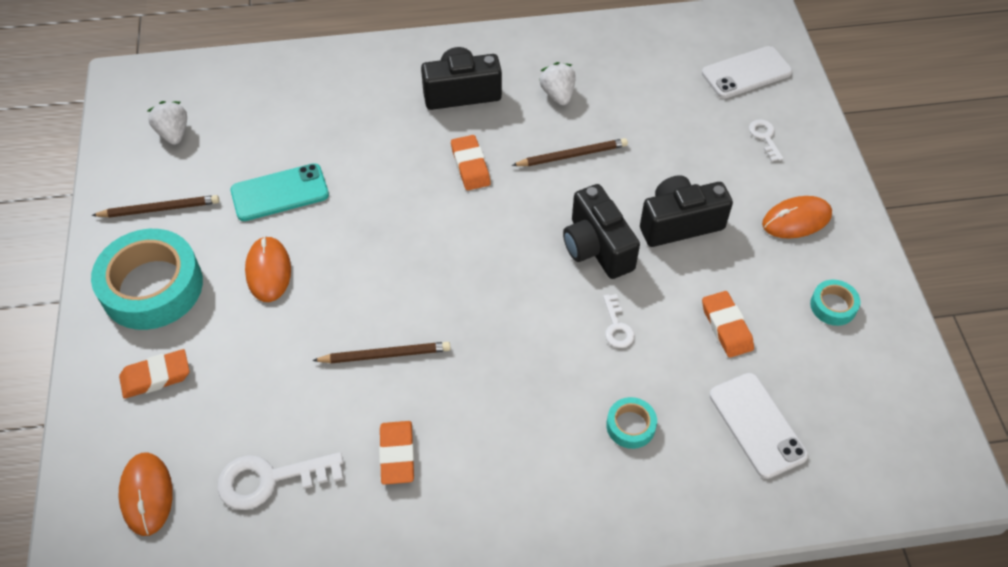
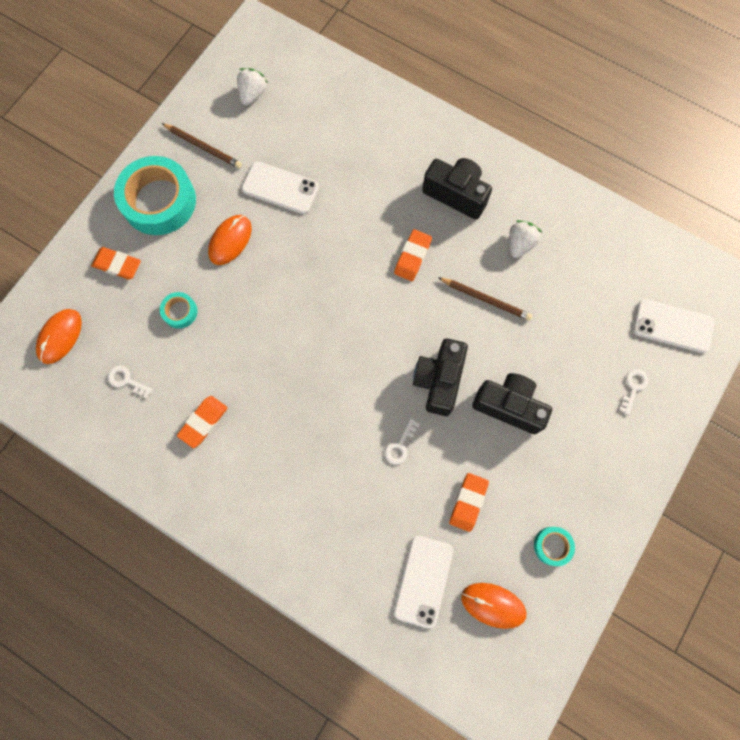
camera: 40 degrees right, 20 degrees up
white key [217,452,343,510] -> white key [108,366,153,399], size x0.55
turquoise phone [230,163,329,221] -> white phone [242,161,319,214]
brown pencil [312,342,451,363] -> none
turquoise tape [606,397,657,449] -> turquoise tape moved to [160,292,198,329]
orange mouse [762,196,832,239] -> orange mouse moved to [461,583,527,629]

